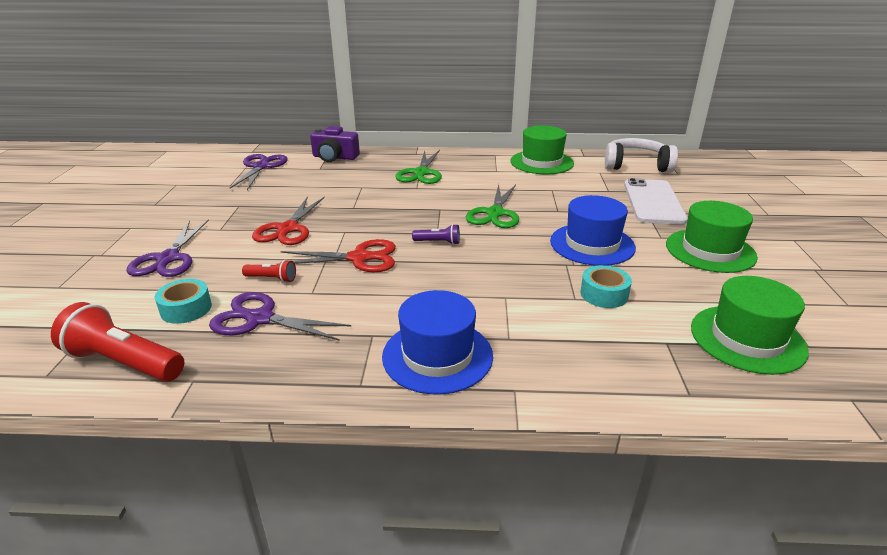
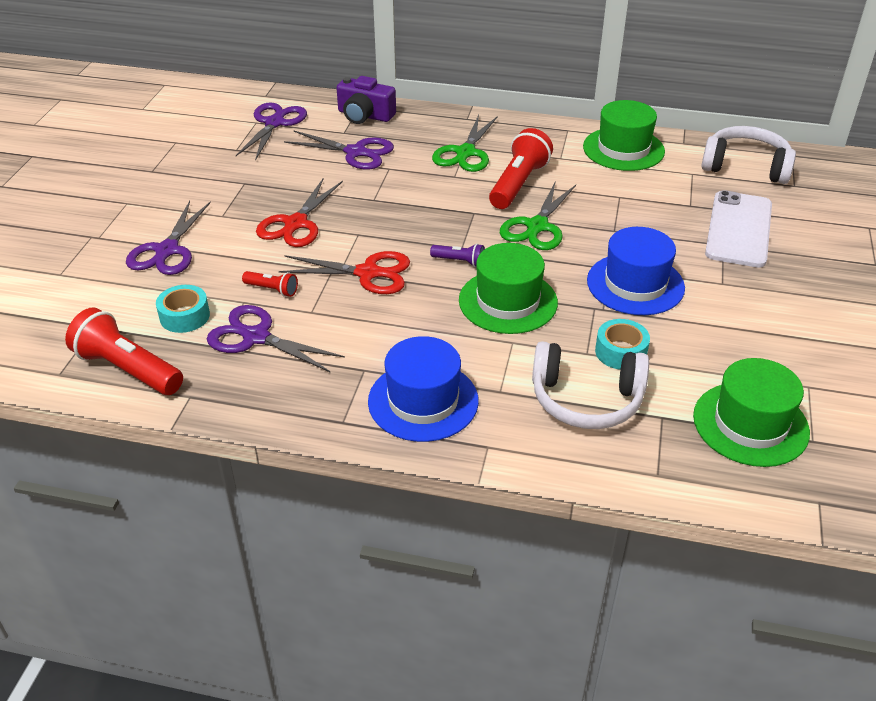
camera: 10 degrees right, 10 degrees up
green hat [666,201,758,273] -> green hat moved to [459,243,558,334]
none -> purple scissors [284,130,394,170]
none -> red flashlight [489,128,553,209]
none -> white headphones [532,341,649,429]

